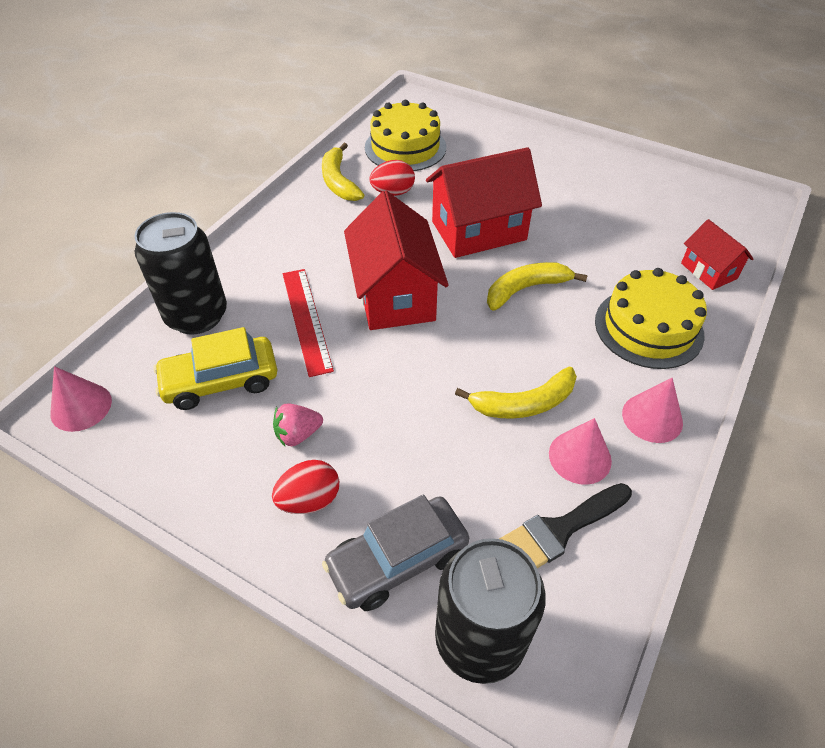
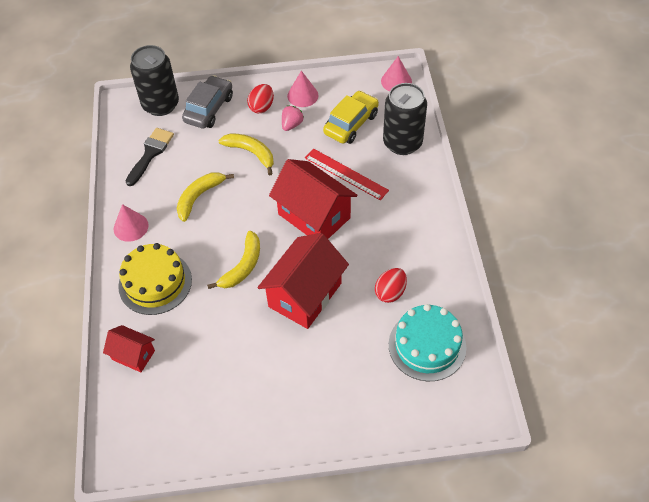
camera: 145 degrees right, 5 degrees up
yellow banana [322,143,364,201] -> yellow banana moved to [218,133,274,175]
yellow cake [365,100,446,171] -> turquoise cake [389,304,466,381]
pink cone [549,418,612,485] -> pink cone moved to [287,71,319,107]

